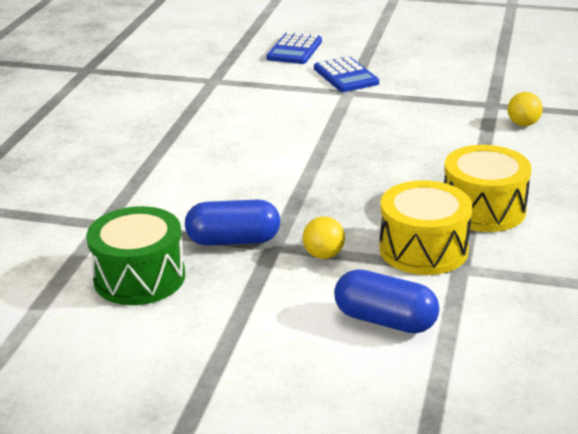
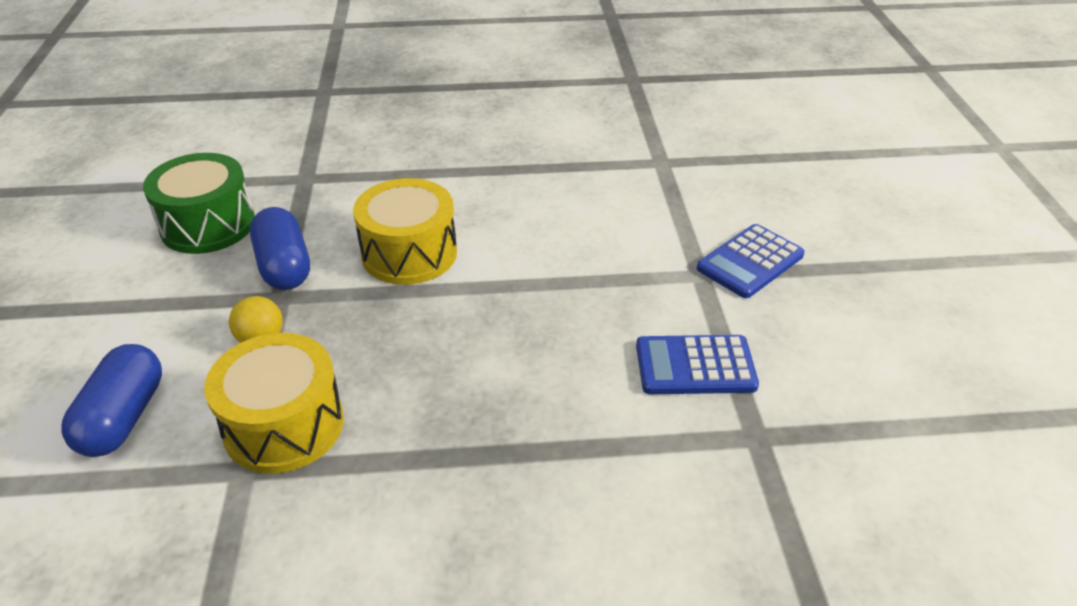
camera: 70 degrees right, 10 degrees up
blue calculator [266,33,322,64] -> blue calculator moved to [636,335,759,394]
yellow drum [444,145,531,232] -> yellow drum moved to [353,178,457,285]
yellow ball [508,92,543,126] -> none

